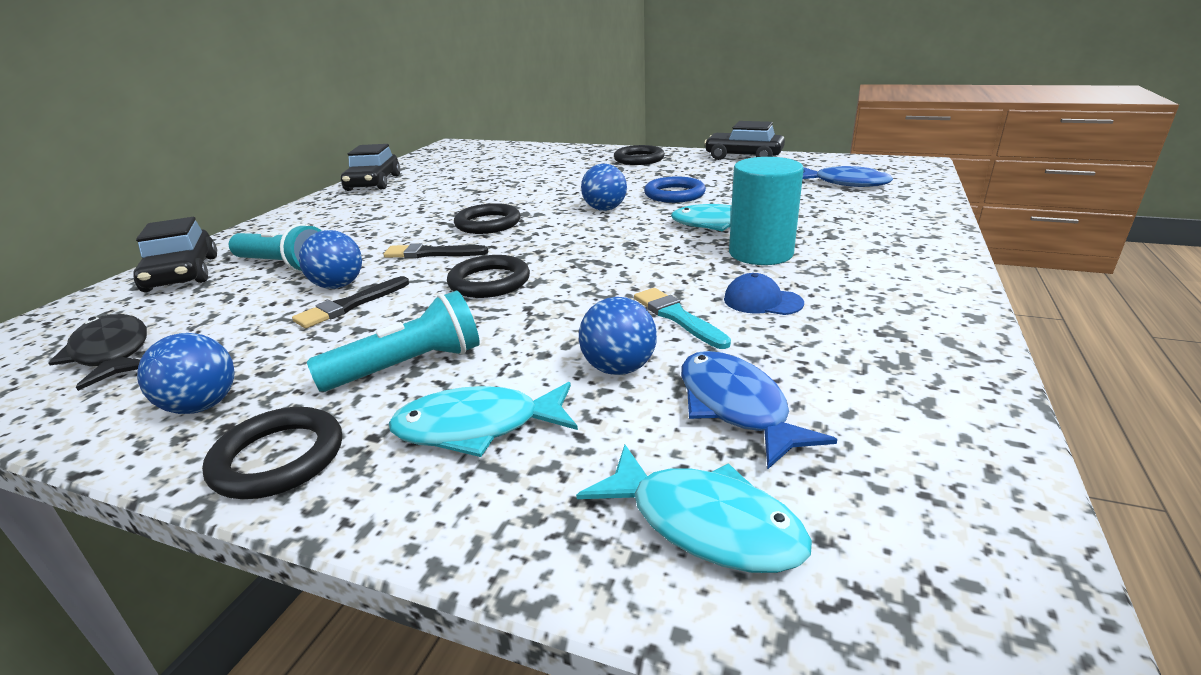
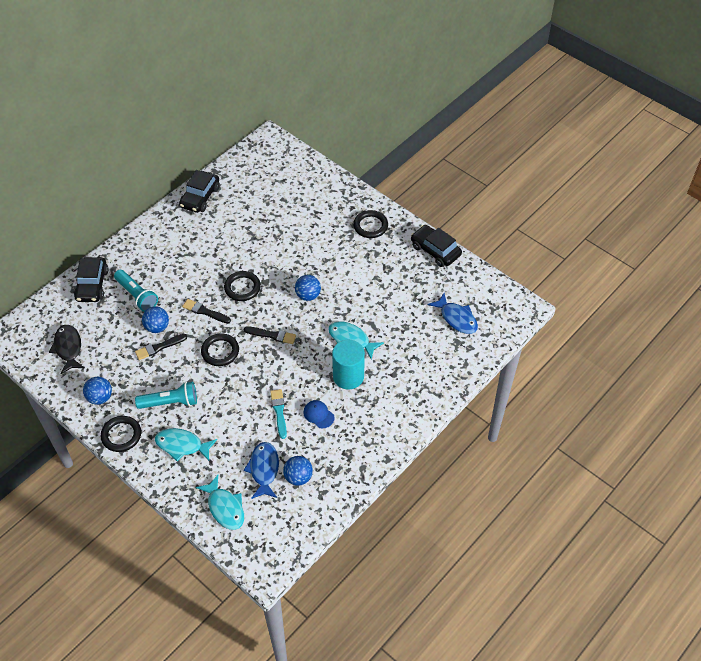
camera: 20 degrees right, 25 degrees up
blue ball [579,297,657,375] -> blue ball moved to [283,456,313,486]
blue ring [644,176,706,203] -> none
none -> black brush [244,326,296,344]

